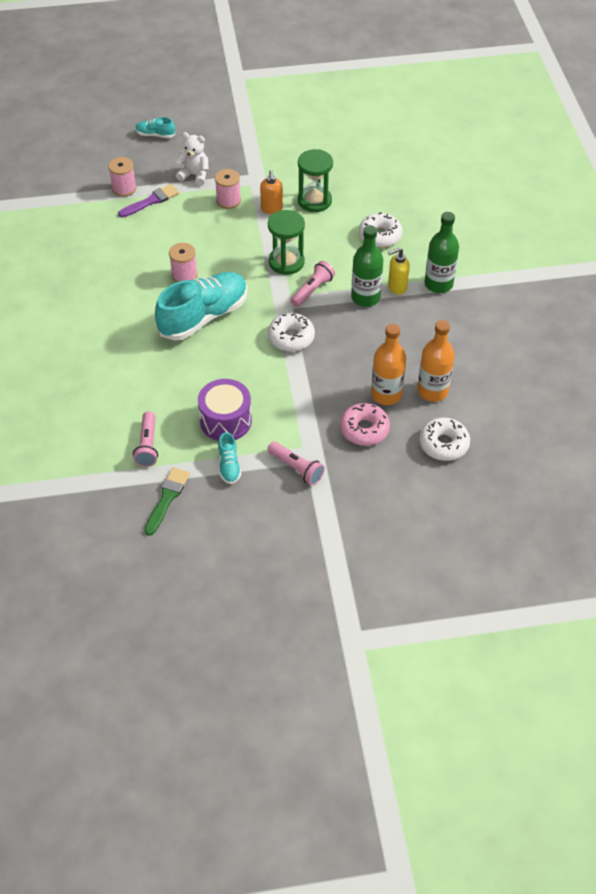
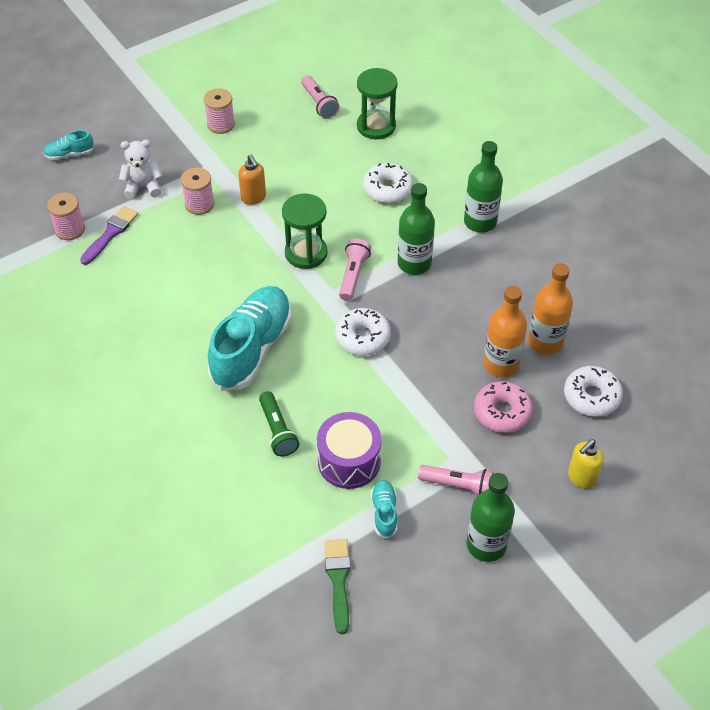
camera: 25 degrees left, 0 degrees up
pink flashlight [133,411,158,467] -> pink flashlight moved to [301,75,340,119]
pink spool [169,243,198,282] -> pink spool moved to [204,88,235,134]
turquoise shoe [218,432,241,484] -> turquoise shoe turned 150 degrees counterclockwise [371,480,397,538]
green hourglass [298,149,333,212] -> green hourglass moved to [357,68,398,139]
yellow soap dispenser [388,248,410,295] -> yellow soap dispenser moved to [568,439,604,489]
none -> green flashlight [259,391,299,456]
none -> green bottle [467,473,515,562]

